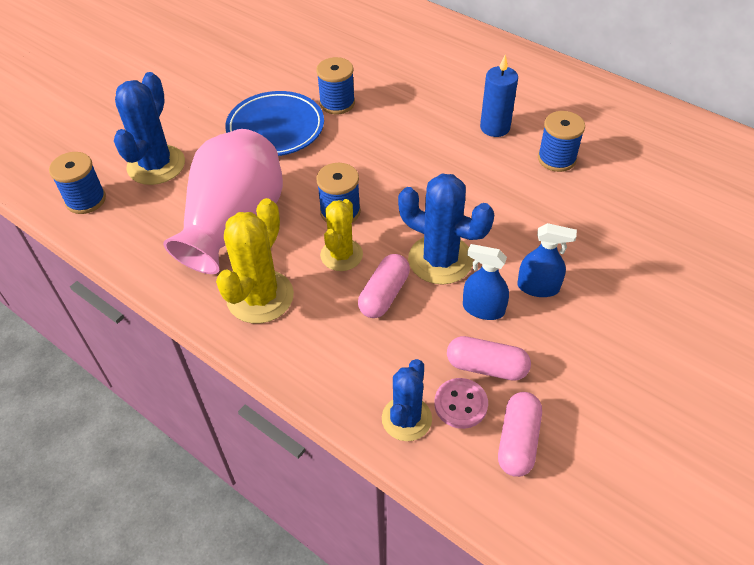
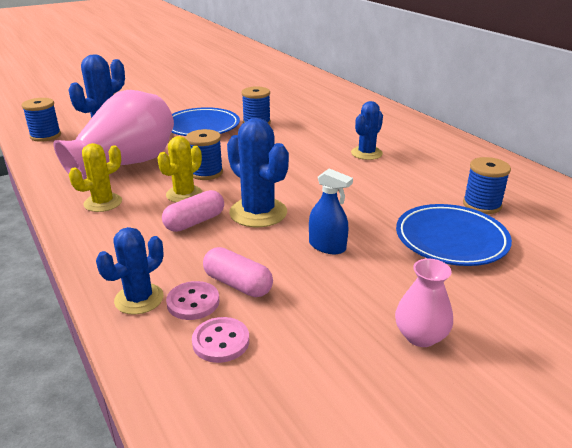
camera: 20 degrees right, 20 degrees down
yellow cactus [216,198,294,323] -> yellow cactus [69,143,122,212], size x0.66
blue spray bottle [463,244,509,320] -> none
blue candle [480,55,518,137] -> blue cactus [351,101,383,160]
pink capsule [498,392,542,477] -> pink button [192,317,249,363]
blue spool [538,111,585,172] -> blue spool moved to [463,157,511,214]
none -> pink vase [395,259,453,347]
none -> blue plate [396,204,512,266]

